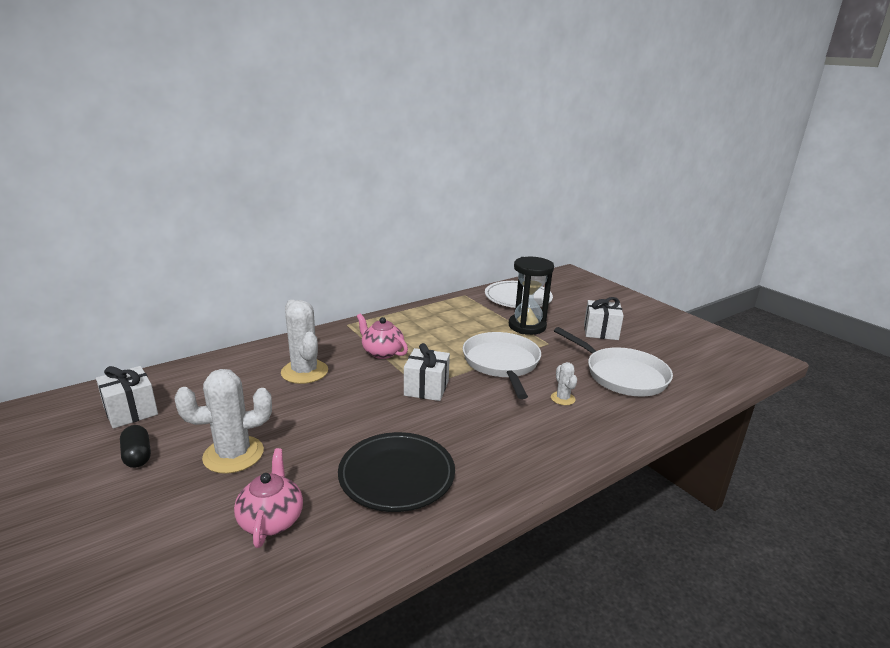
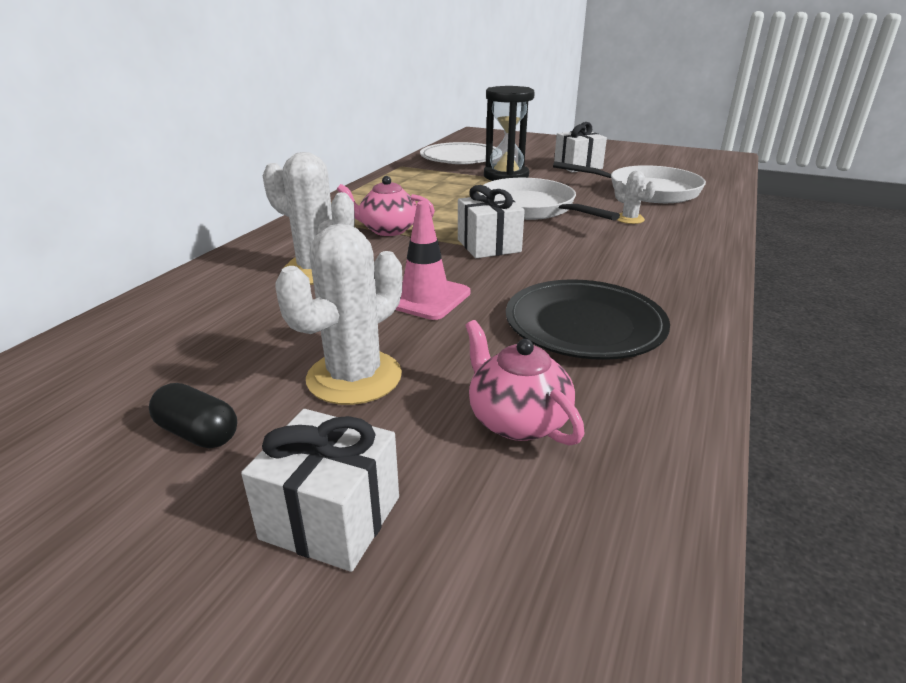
camera: 30 degrees left, 5 degrees up
white gift [96,366,158,429] -> white gift moved to [241,409,399,572]
none -> pink traffic cone [395,201,471,320]

